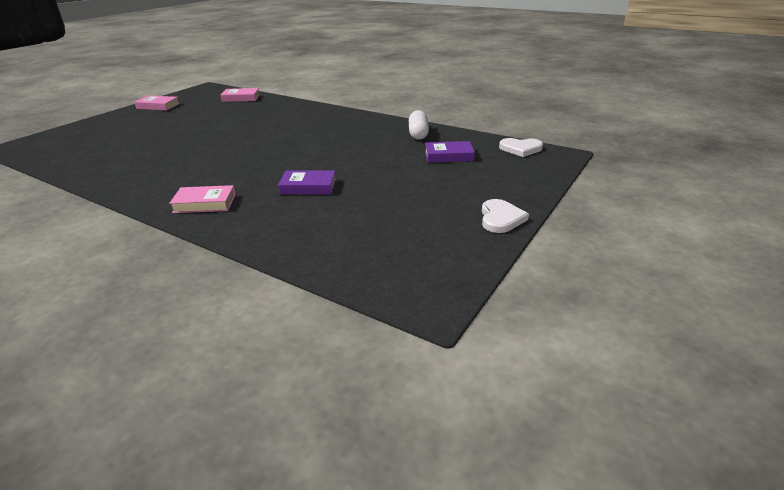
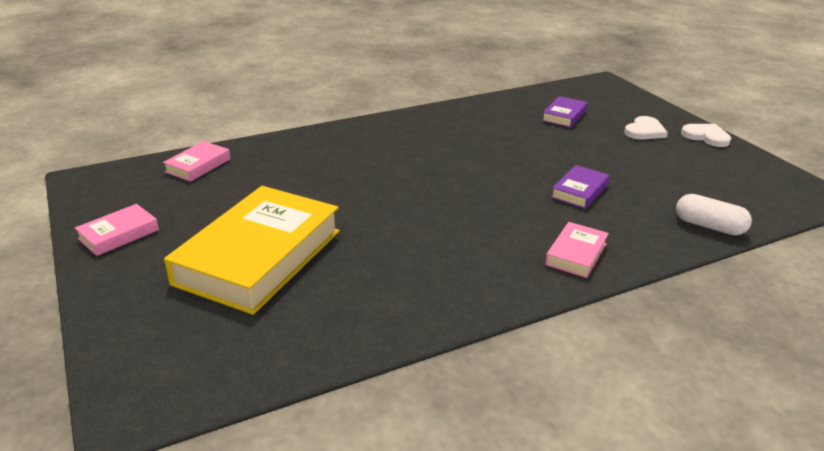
camera: 60 degrees left, 0 degrees up
white capsule [409,110,429,140] -> white capsule moved to [676,194,752,235]
white heart [499,138,543,157] -> white heart moved to [624,116,668,140]
none -> yellow book [164,186,340,315]

